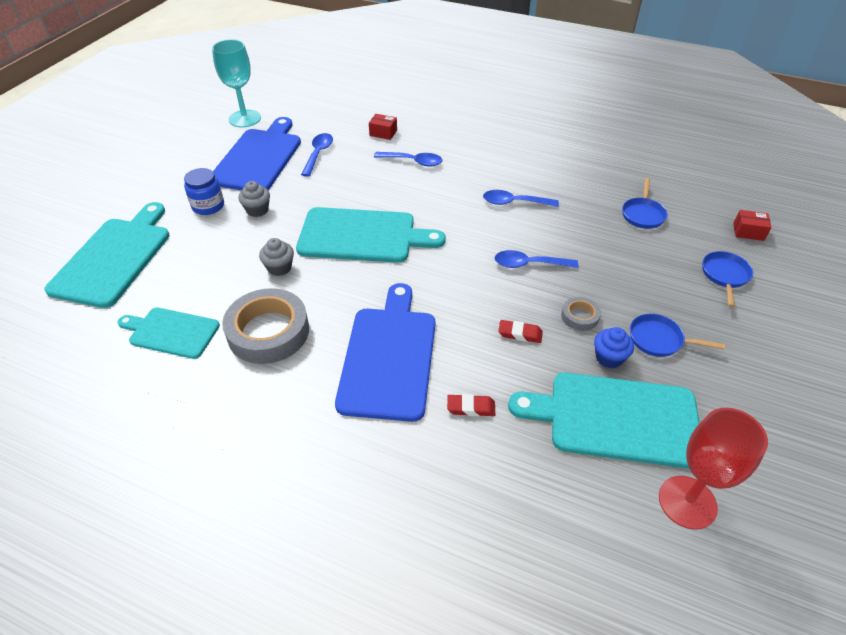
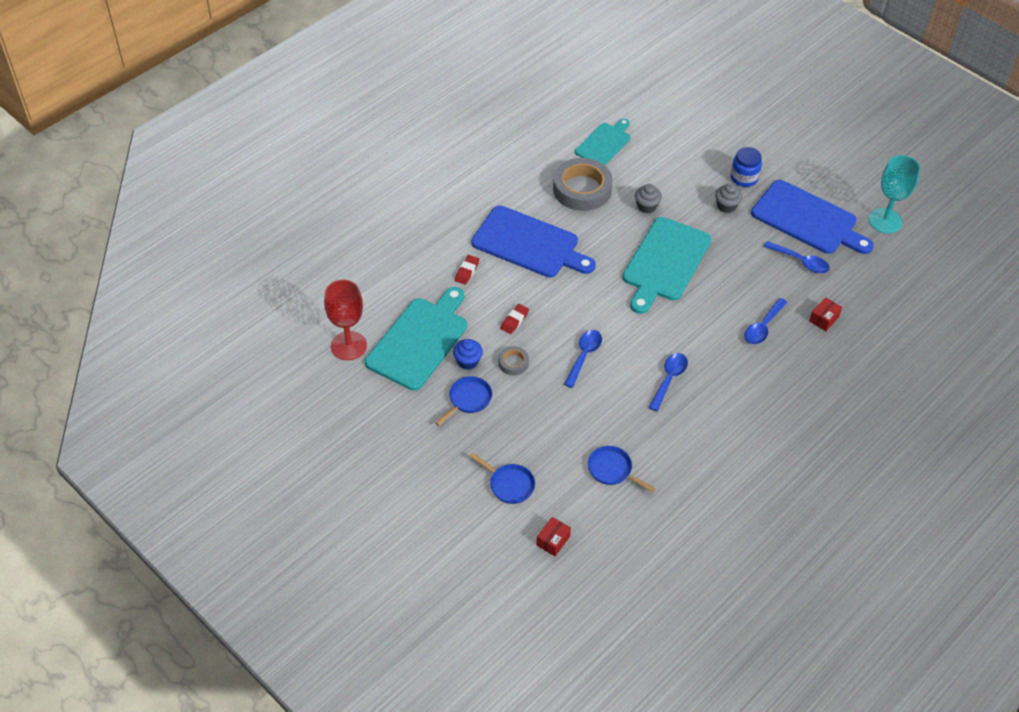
camera: 110 degrees right, 5 degrees up
turquoise cutting board [44,202,169,308] -> none

